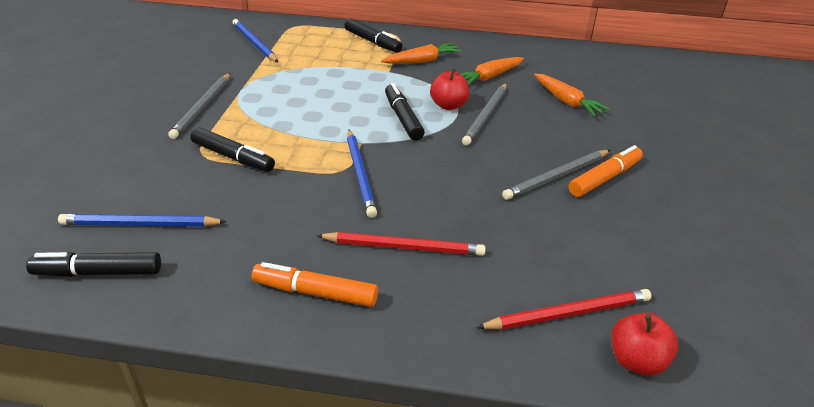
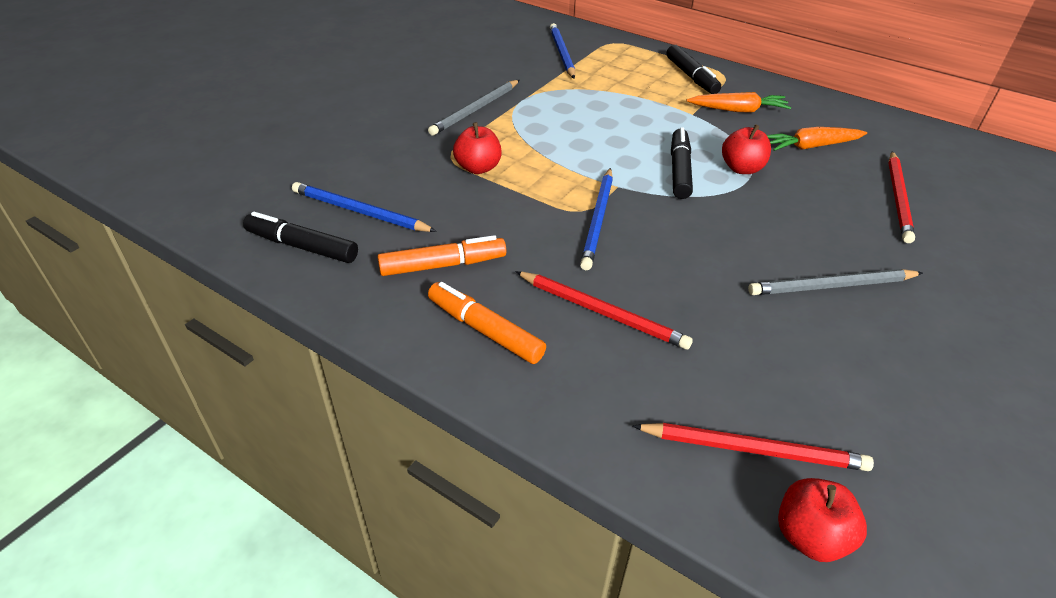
camera: 25 degrees right, 5 degrees up
black marker [190,127,275,172] -> red apple [453,122,502,174]
grey pencil [462,83,507,145] -> none
orange carrot [534,74,610,117] -> red pencil [888,151,915,243]
orange marker [569,145,643,197] -> orange marker moved to [377,235,506,276]

